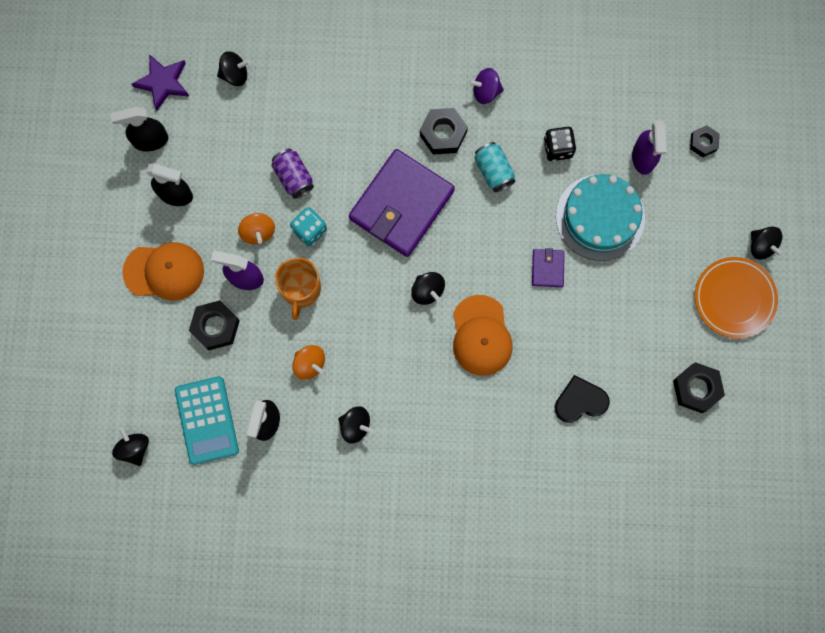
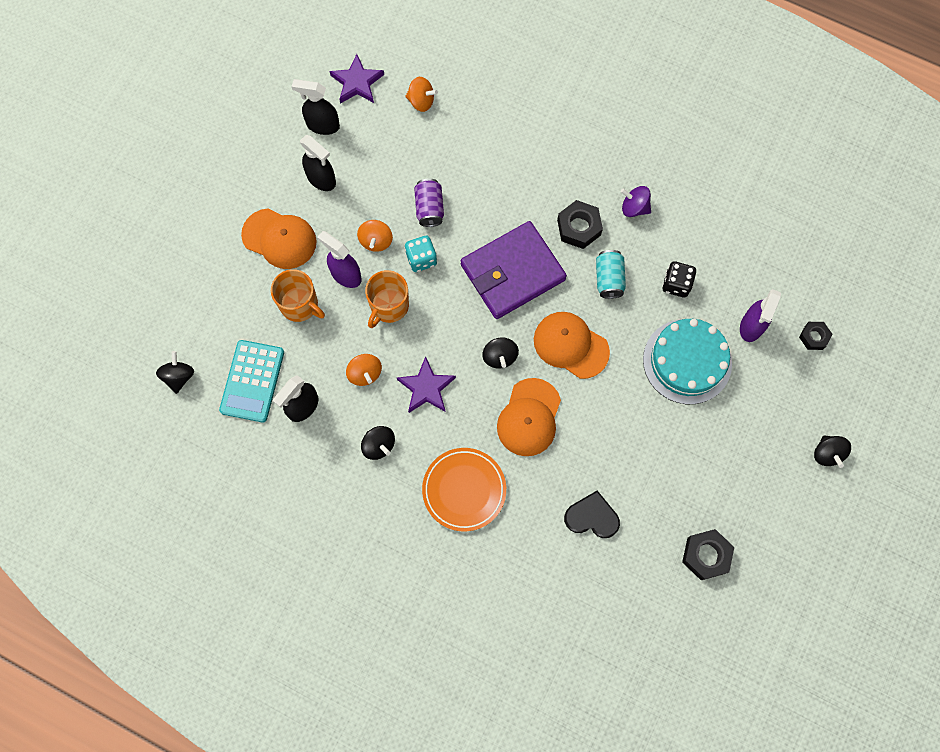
camera: 25 degrees right, 5 degrees down
black nut [189,300,240,350] -> orange mug [271,269,325,322]
black spinning top [217,51,250,86] -> orange spinning top [405,77,438,112]
purple wallet [532,248,565,287] -> none
orange plate [695,257,778,339] -> orange plate moved to [422,448,506,531]
none -> purple star [397,356,456,413]
none -> orange cap [534,312,610,379]

